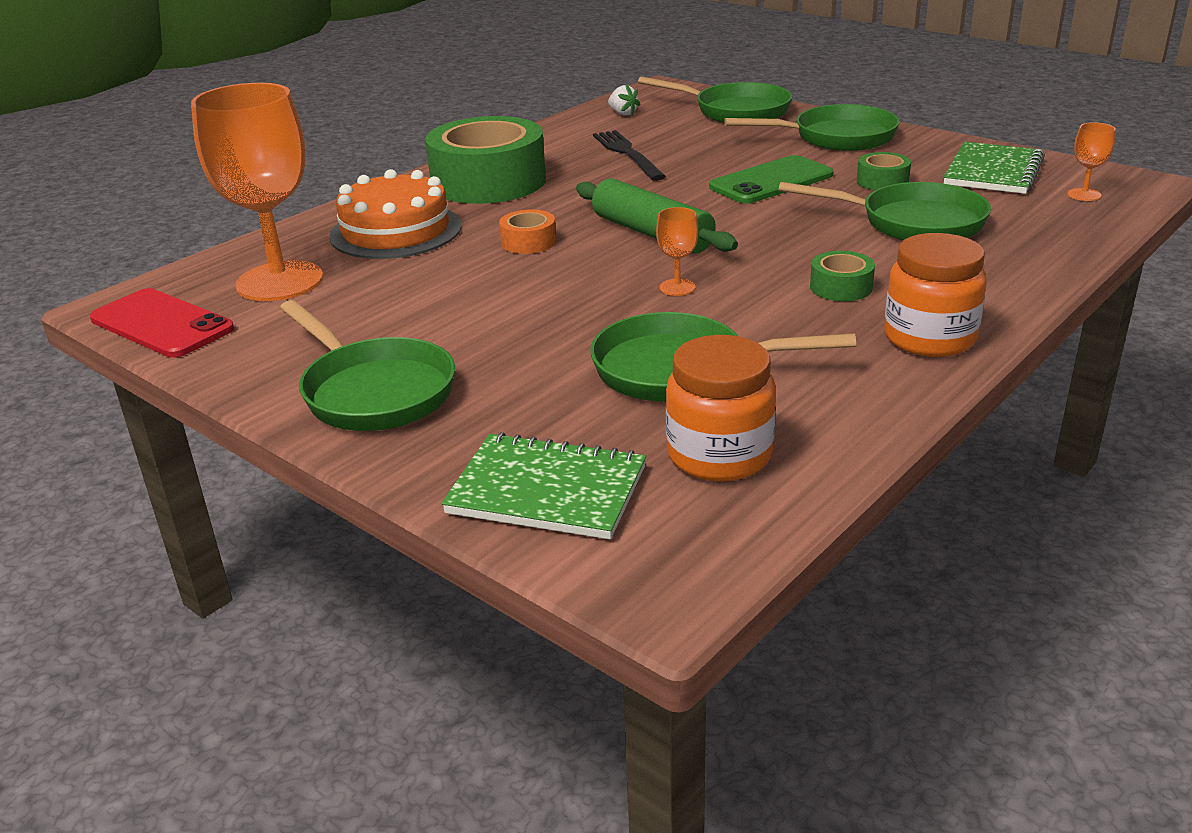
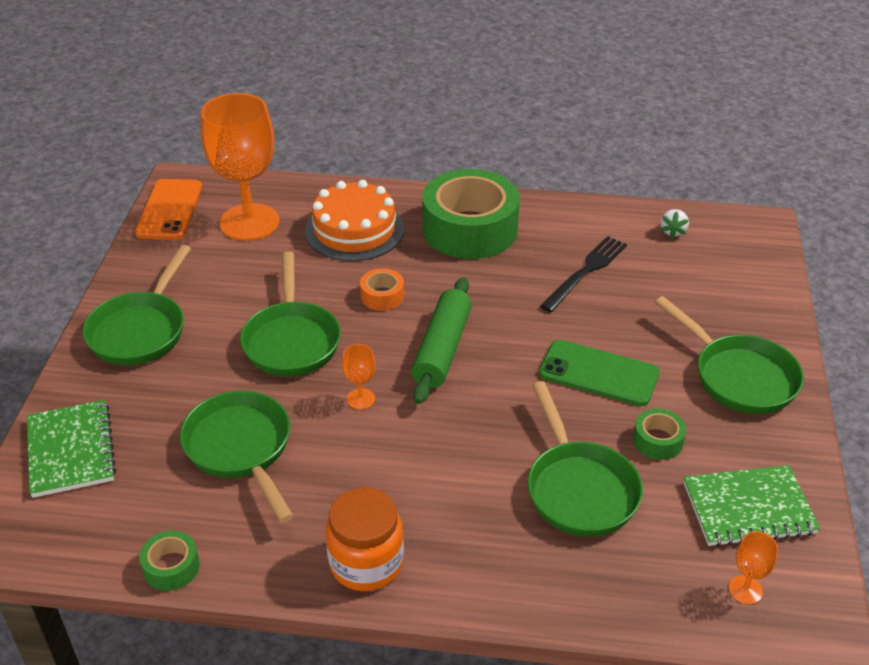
camera: 55 degrees right, 10 degrees up
red phone [90,288,234,358] -> orange phone [135,179,202,240]
green pan [638,76,792,123] -> green pan moved to [240,252,341,377]
orange jar [666,335,776,482] -> none
green tape [810,251,875,301] -> green tape moved to [139,531,200,591]

